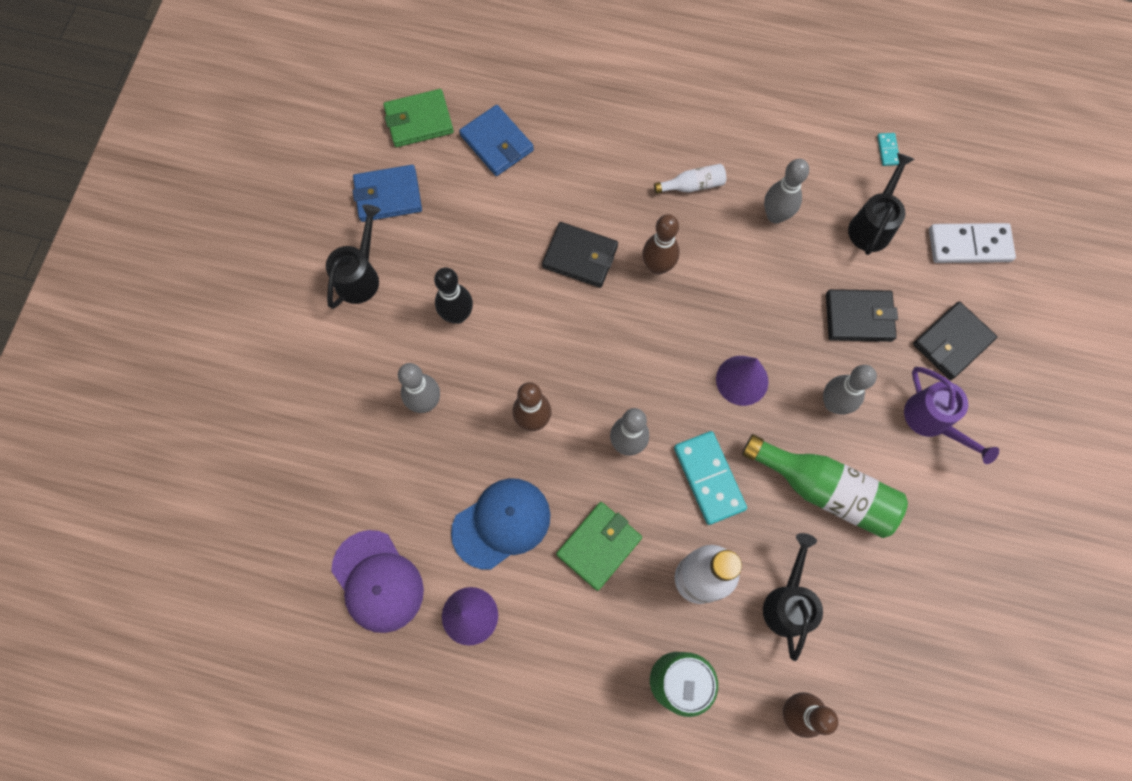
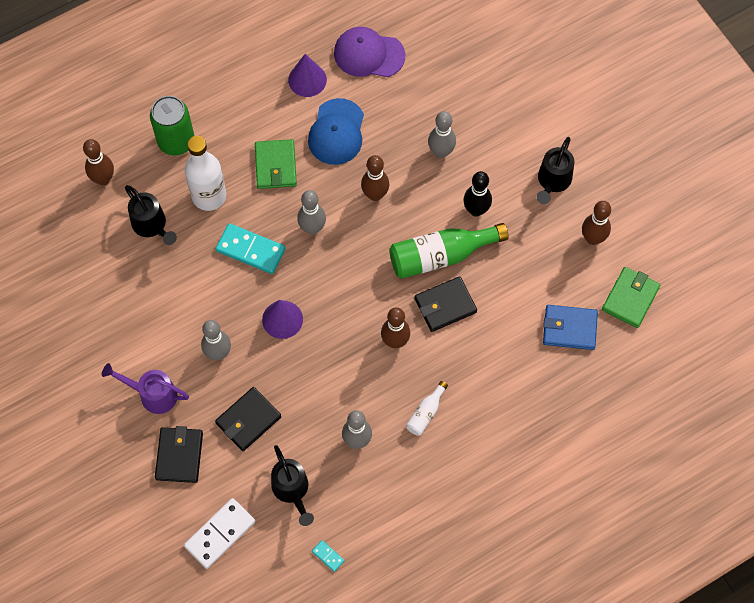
camera: 135 degrees right, 5 degrees down
black watering can [326,204,381,309] -> black watering can turned 45 degrees clockwise [536,137,574,204]
blue wallet [353,165,422,222] -> brown bowling pin [582,201,611,245]
green bottle [742,434,908,538] -> green bottle moved to [389,223,509,279]

